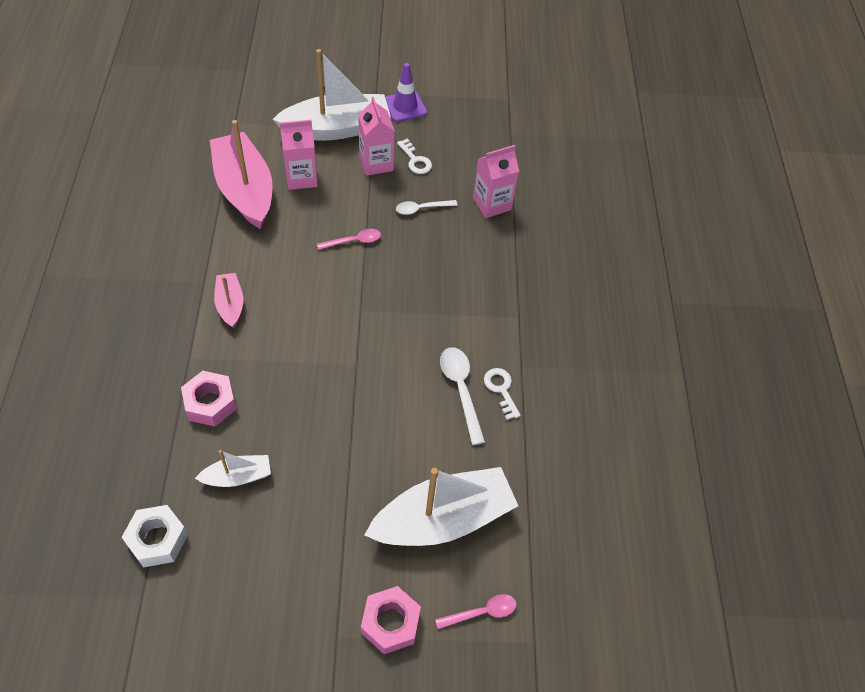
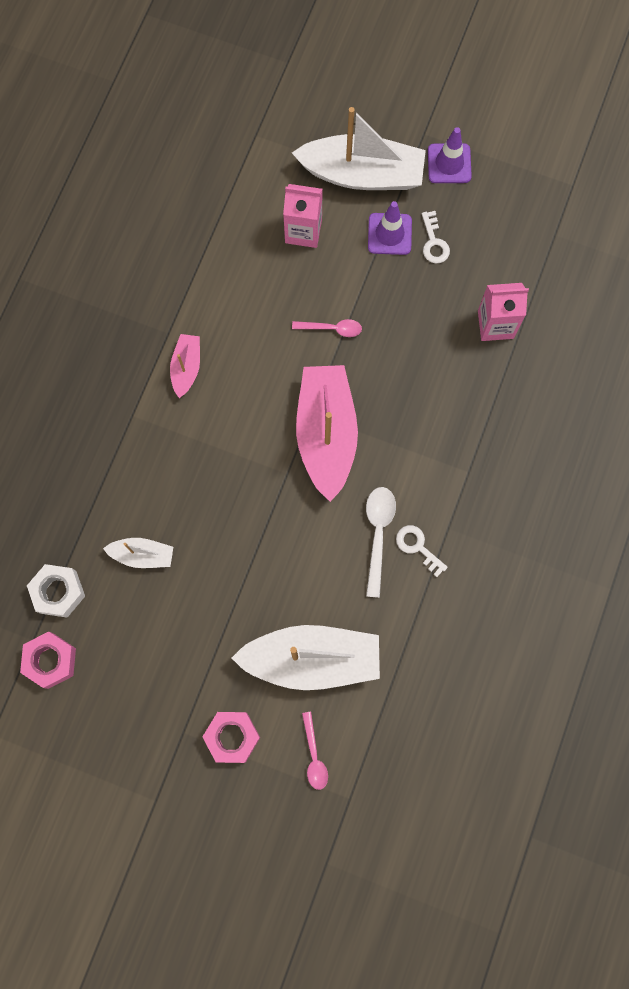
camera: 25 degrees right, 20 degrees up
pink nut [181,371,236,427] -> pink nut moved to [20,631,76,689]
pink boat [210,120,273,229] -> pink boat moved to [296,365,358,502]
pink carton [358,97,395,176] -> purple traffic cone [368,201,412,255]
white spoon [396,200,457,215] -> none
pink spoon [435,594,516,629] -> pink spoon turned 75 degrees clockwise [302,712,328,790]
white key [484,368,521,420] -> white key turned 45 degrees counterclockwise [396,525,448,577]

